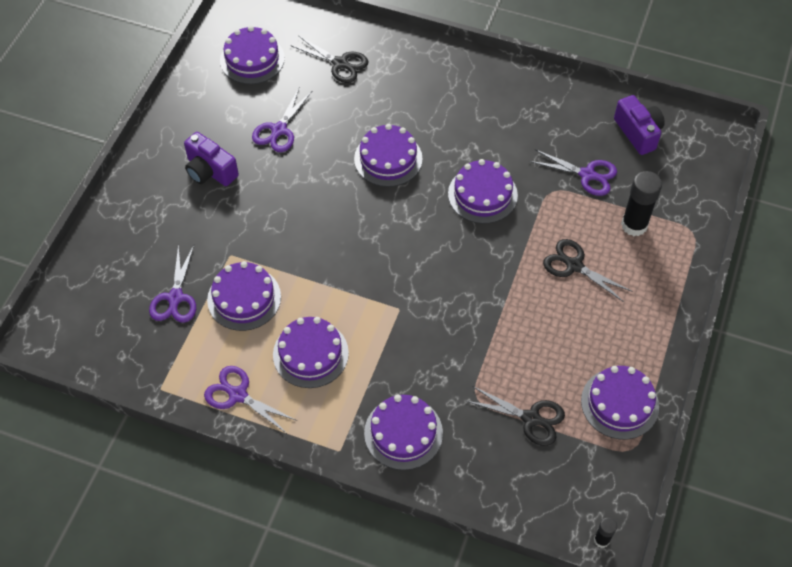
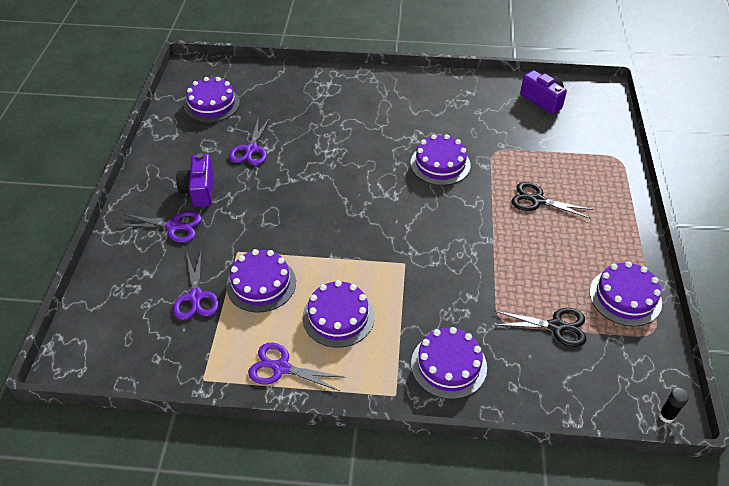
camera: 15 degrees left, 10 degrees down
purple camera [184,132,239,186] -> purple camera turned 60 degrees clockwise [176,153,213,207]
black scissors [290,36,369,83] -> none
purple cake [354,124,423,187] -> none
purple scissors [529,149,617,196] -> purple scissors moved to [118,211,202,243]
black glue stick [621,171,662,236] -> none

